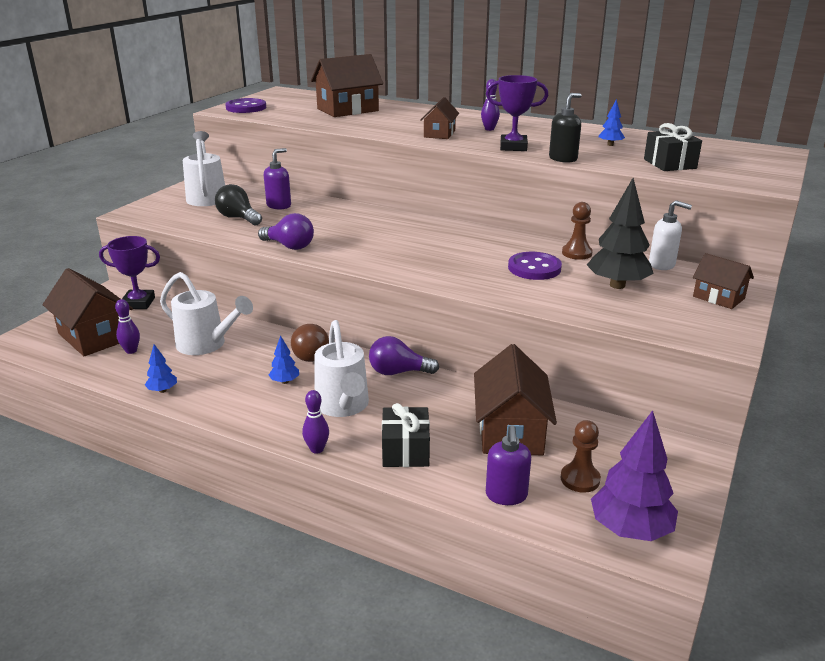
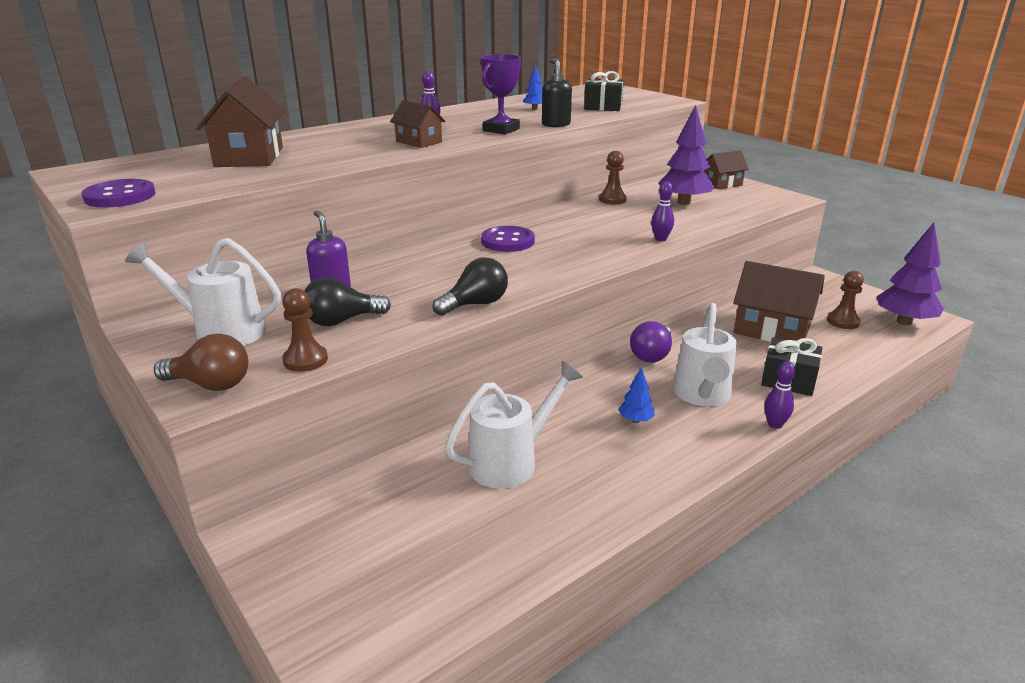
camera: 65 degrees left, 0 degrees up
brown house [43,268,133,356] -> none
purple trophy [99,236,160,309] -> none
purple bowling pin [115,299,140,354] -> purple bowling pin moved to [651,181,674,241]
blue tree [145,344,177,393] -> none
purple light bulb [258,213,314,250] -> black light bulb [433,257,508,316]
brown light bulb [291,324,329,362] -> brown light bulb moved to [154,334,248,391]
white watering can [315,320,369,417] -> white watering can turned 90 degrees clockwise [673,303,737,406]
purple soap dispenser [486,425,531,505] -> none
purple button [508,252,562,280] -> purple button moved to [481,226,535,252]
black tree [587,178,654,289] -> purple tree [658,105,714,205]
white soap dispenser [649,200,692,270] -> none
none -> brown pawn [282,288,328,372]

